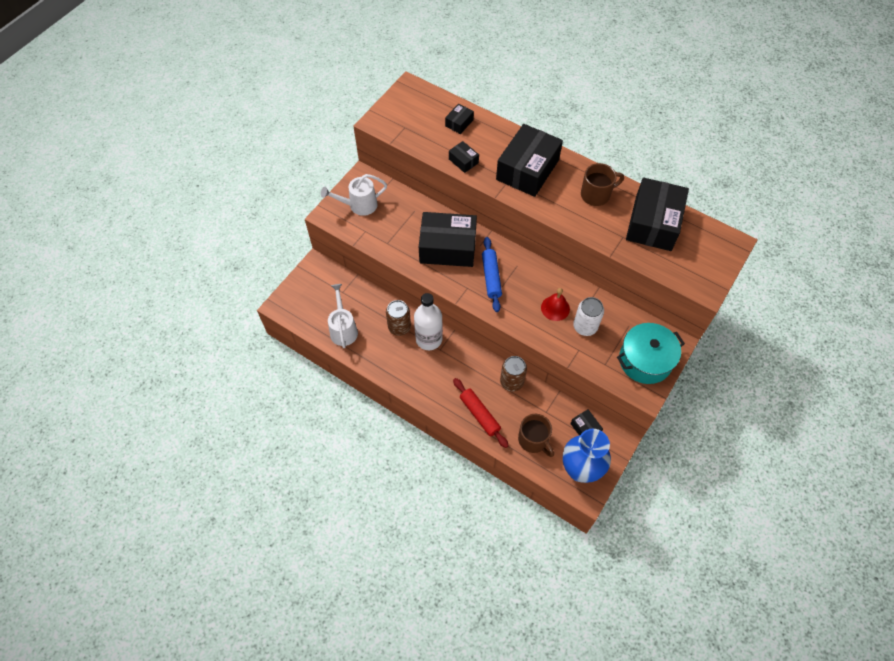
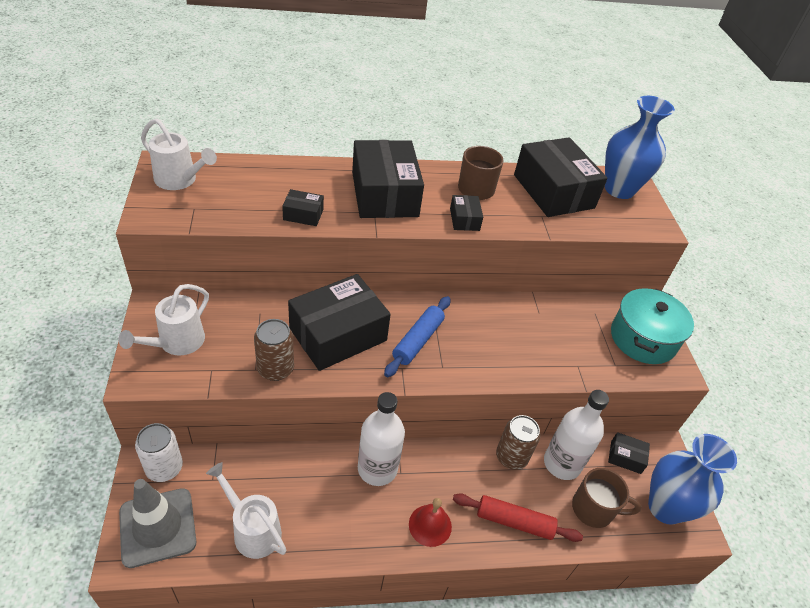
camera: 45 degrees left, 15 degrees down
brown can [386,300,411,336] -> brown can moved to [254,319,294,381]
black box [445,103,474,134] -> black box moved to [450,195,483,231]
blue rolling pin [482,237,502,312] -> blue rolling pin turned 75 degrees clockwise [384,296,451,377]
red bell [541,288,570,321] -> red bell moved to [409,498,452,547]
white can [573,297,604,336] -> white can moved to [135,423,183,482]
none -> grey traffic cone [119,479,196,568]
none -> white watering can [141,118,217,190]
none -> white bottle [544,390,609,480]
none -> blue vase [605,96,675,199]

